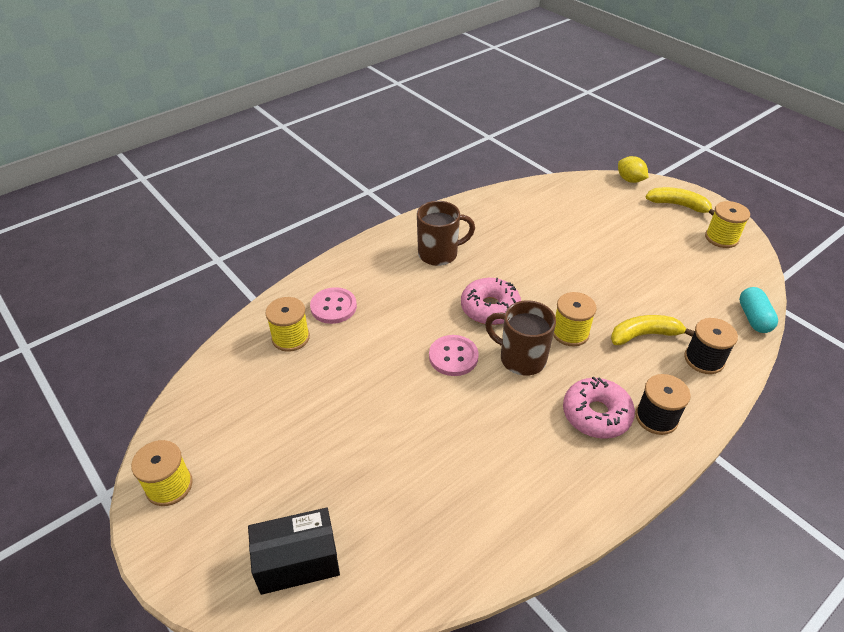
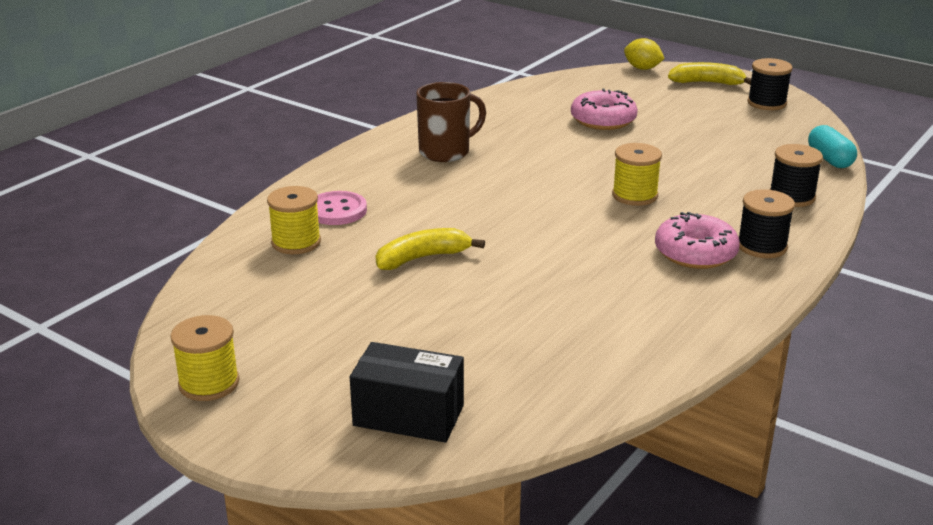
camera: 15 degrees left, 15 degrees down
black box [248,508,340,595] -> black box turned 45 degrees clockwise [350,342,464,443]
pink button [429,335,479,376] -> none
pink donut [461,278,521,325] -> pink donut moved to [571,89,638,130]
brown mug [485,300,556,376] -> none
yellow banana [611,315,695,345] -> yellow banana moved to [376,228,485,270]
yellow spool [705,201,750,248] -> black spool [747,58,793,110]

